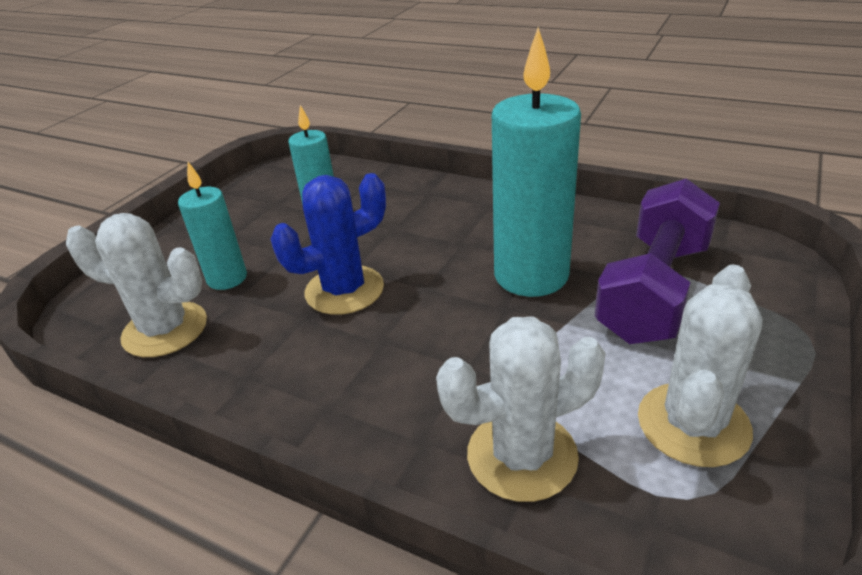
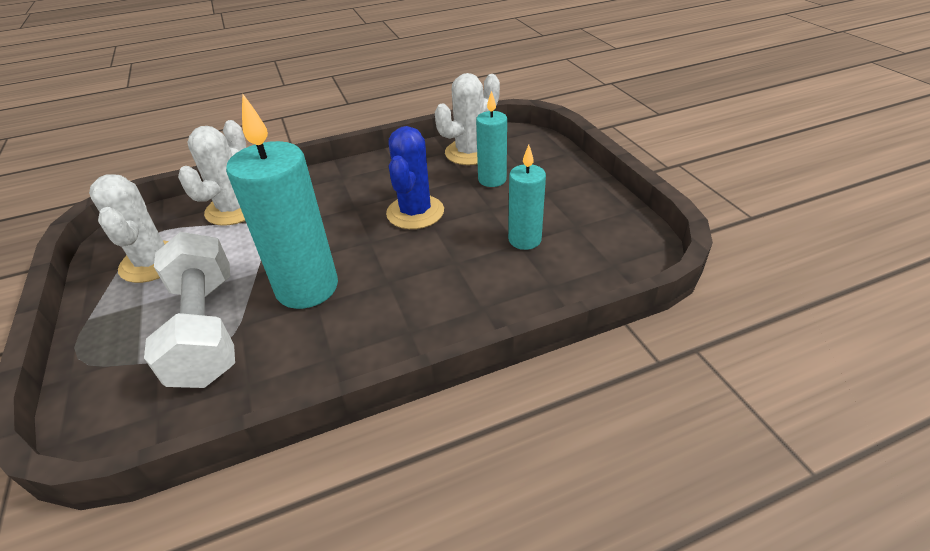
camera: 130 degrees right, 5 degrees up
purple dumbbell [594,179,720,344] -> white dumbbell [144,232,235,388]

